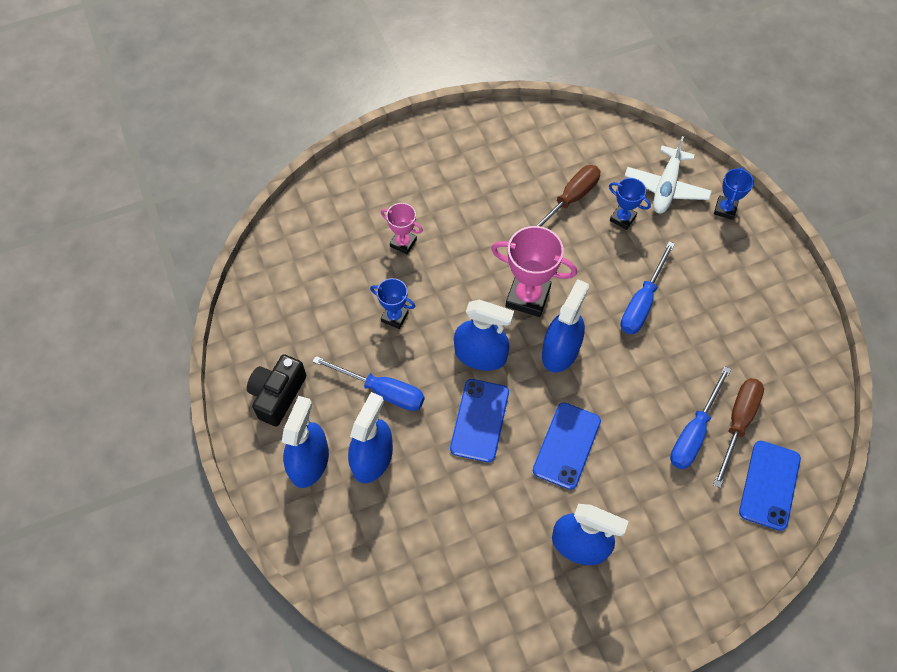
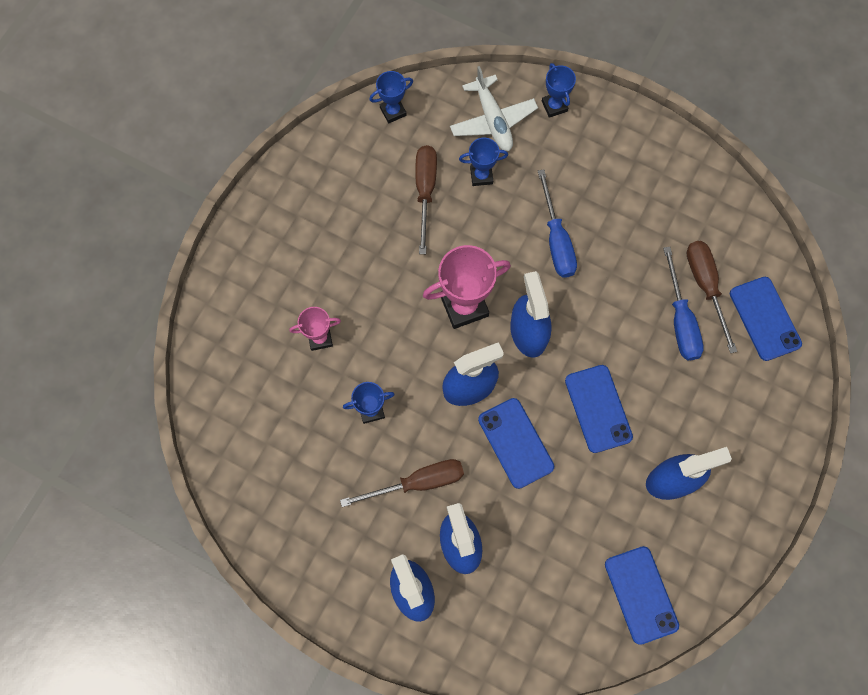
camera: 40 degrees left, 10 degrees up
black camera [247,354,306,427] -> none
blue screwdriver [312,356,425,411] -> brown screwdriver [340,459,464,507]
none -> blue trophy [369,71,413,123]
none -> blue phone [605,546,679,645]

